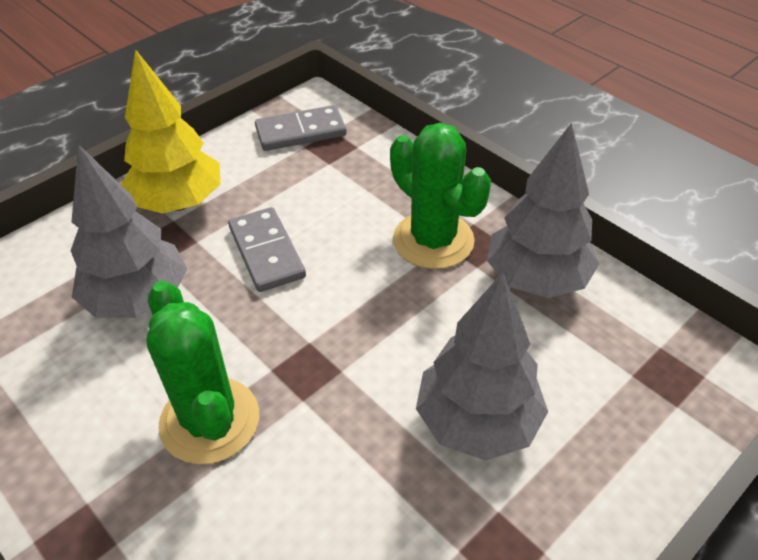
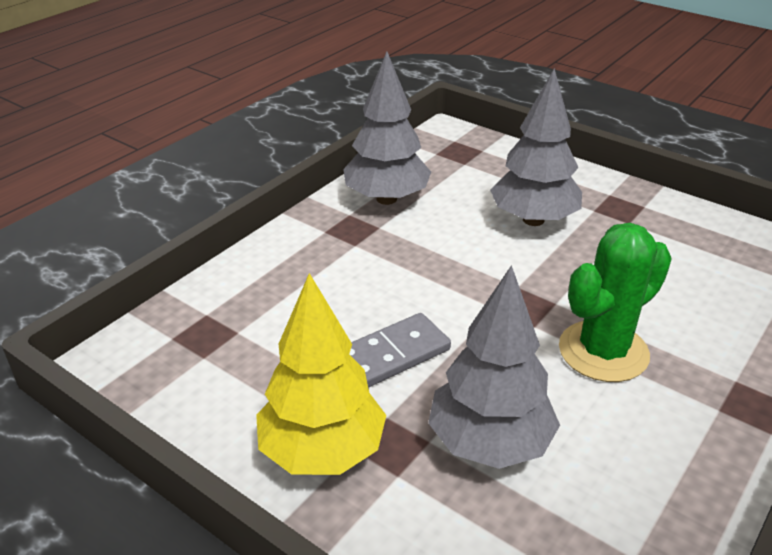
camera: 100 degrees left, 10 degrees down
grey domino [255,105,347,151] -> none
green cactus [390,123,491,269] -> none

